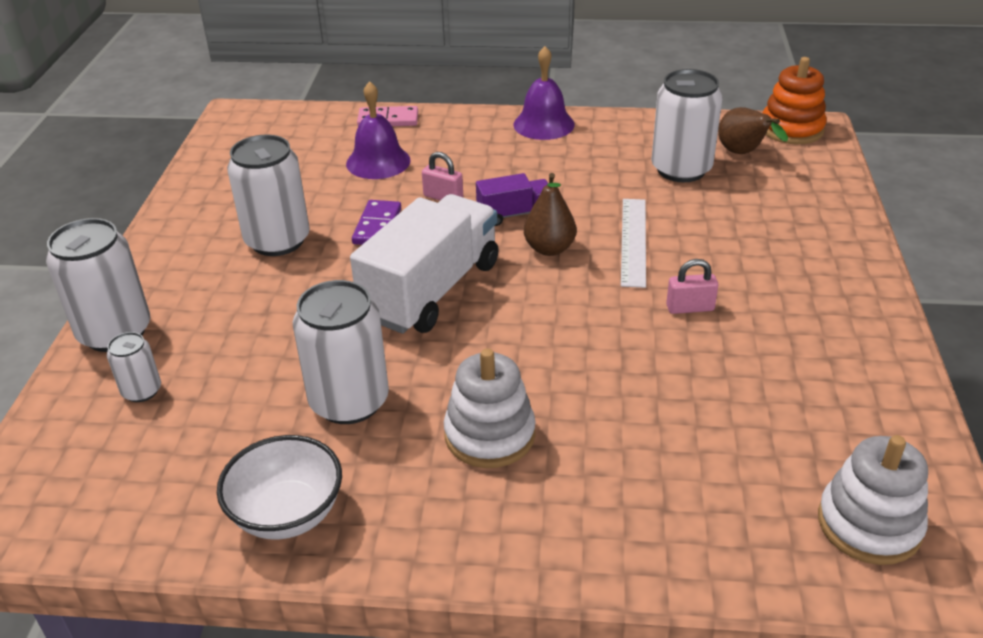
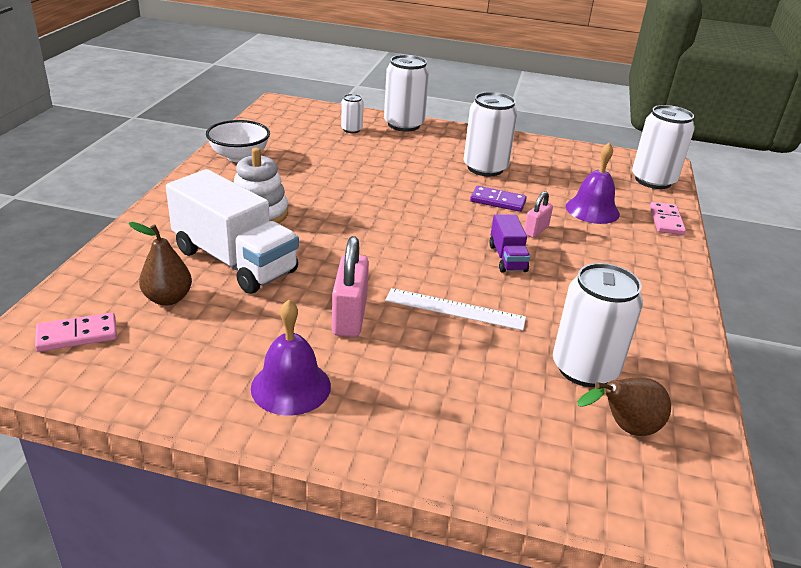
camera: 95 degrees right, 5 degrees down
white can [293,280,389,424] -> white can moved to [632,105,695,189]
white truck [350,194,499,334] -> white truck moved to [166,169,299,294]
purple bell [514,46,575,140] -> purple bell moved to [251,300,331,416]
brown pear [524,173,576,256] -> brown pear moved to [129,222,192,306]
pink padlock [666,259,718,314] -> pink padlock [332,236,369,337], size x1.70
orange stacking toy [763,57,827,144] -> none
white stacking toy [818,435,928,565] -> pink domino [35,312,117,352]

